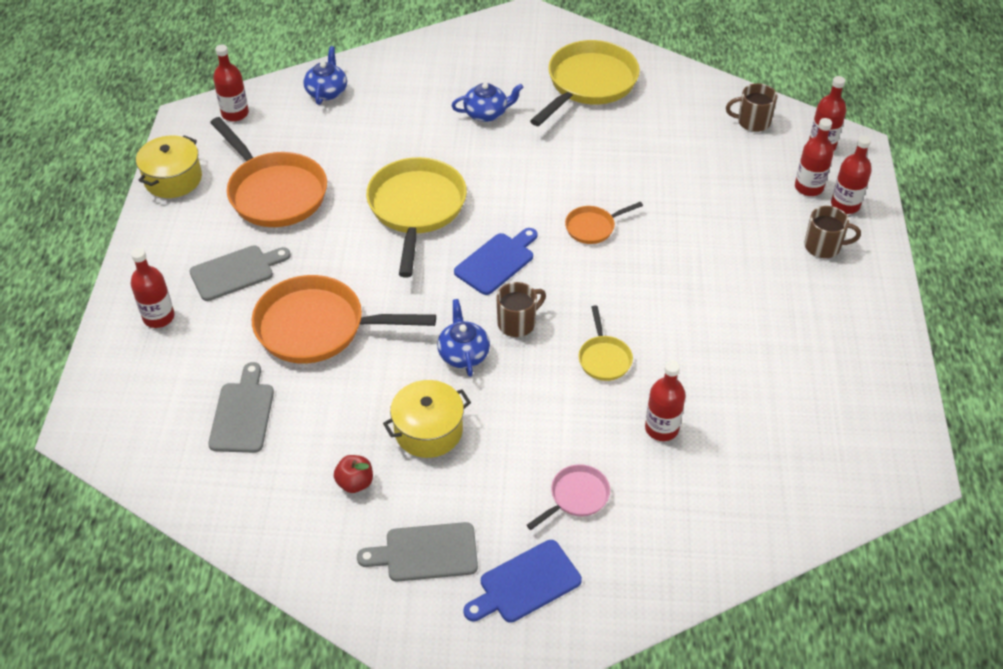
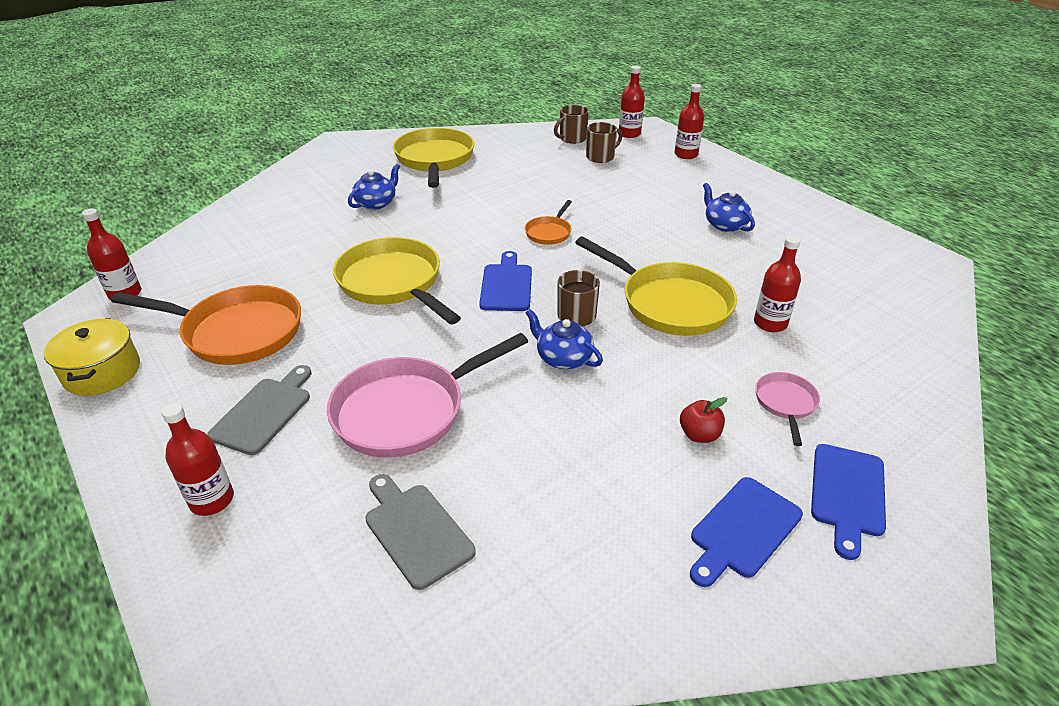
camera: 40 degrees left, 10 degrees down
orange pan [252,275,436,364] -> pink pan [327,333,528,458]
blue teapot [303,46,347,105] -> blue teapot moved to [703,183,755,232]
red apple [334,455,373,493] -> red apple moved to [680,397,727,443]
grey cutting board [357,522,478,582] -> blue cutting board [690,477,803,587]
yellow pot [383,380,471,458] -> none
yellow pan [578,305,633,381] -> yellow pan [575,237,737,336], size x2.05
red bottle [795,118,834,196] -> none
brown mug [804,206,861,258] -> brown mug moved to [586,122,622,163]

